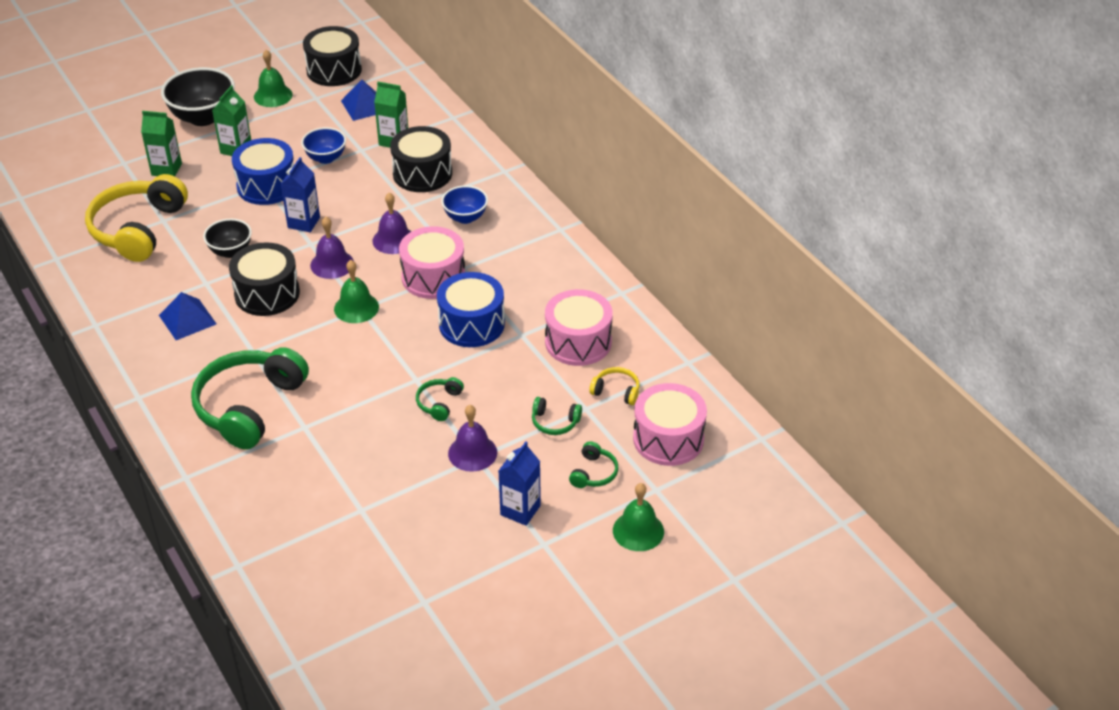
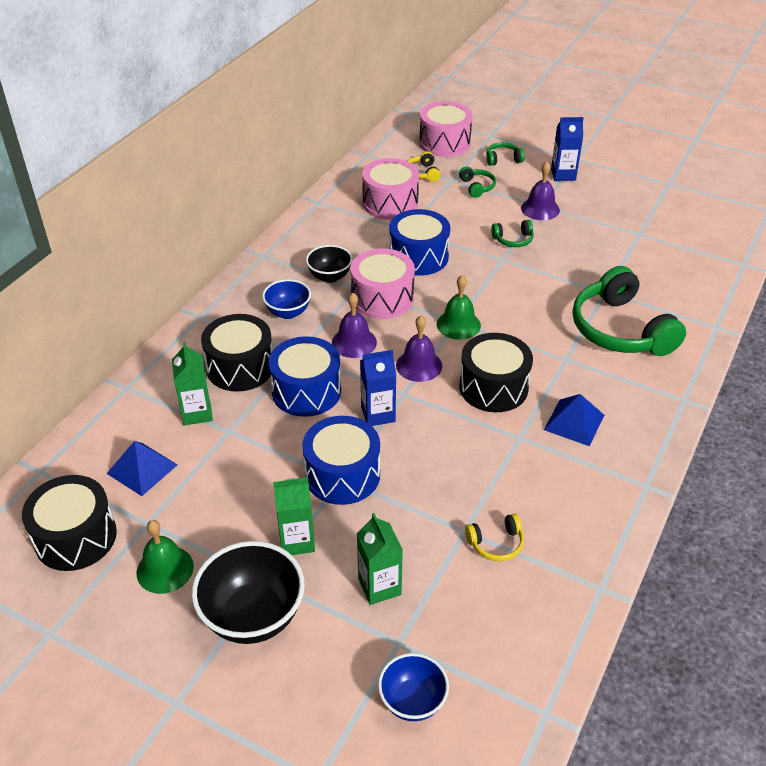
camera: 120 degrees left, 0 degrees up
yellow headphones [85,174,188,262] -> yellow headphones [465,513,524,561], size x0.43
green headphones [191,347,309,449] -> green headphones turned 75 degrees clockwise [572,266,686,356]
black bowl [203,219,252,258] -> black bowl moved to [306,245,353,283]
blue bowl [301,127,346,164] -> blue bowl moved to [378,653,449,721]
green bell [613,483,664,551] -> none
none -> blue drum [269,336,341,417]

